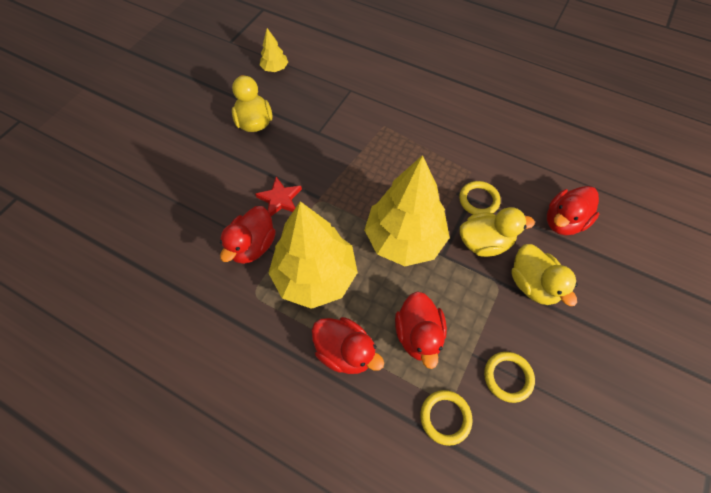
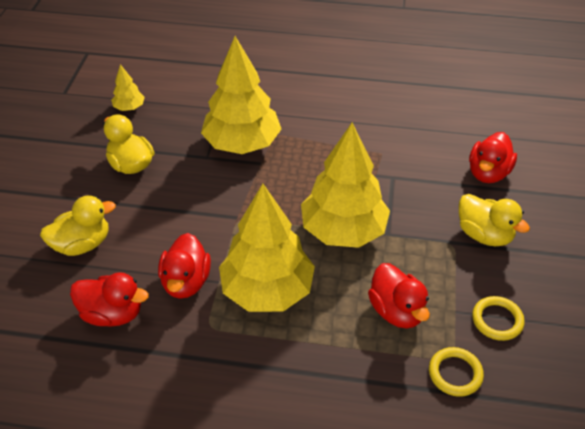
camera: 20 degrees left, 15 degrees down
red star [255,177,302,216] -> none
red duck [312,317,384,374] -> red duck moved to [70,272,149,327]
yellow ring [459,181,501,215] -> none
yellow duck [460,207,535,257] -> yellow duck moved to [40,196,116,256]
none -> yellow tree [201,36,281,154]

